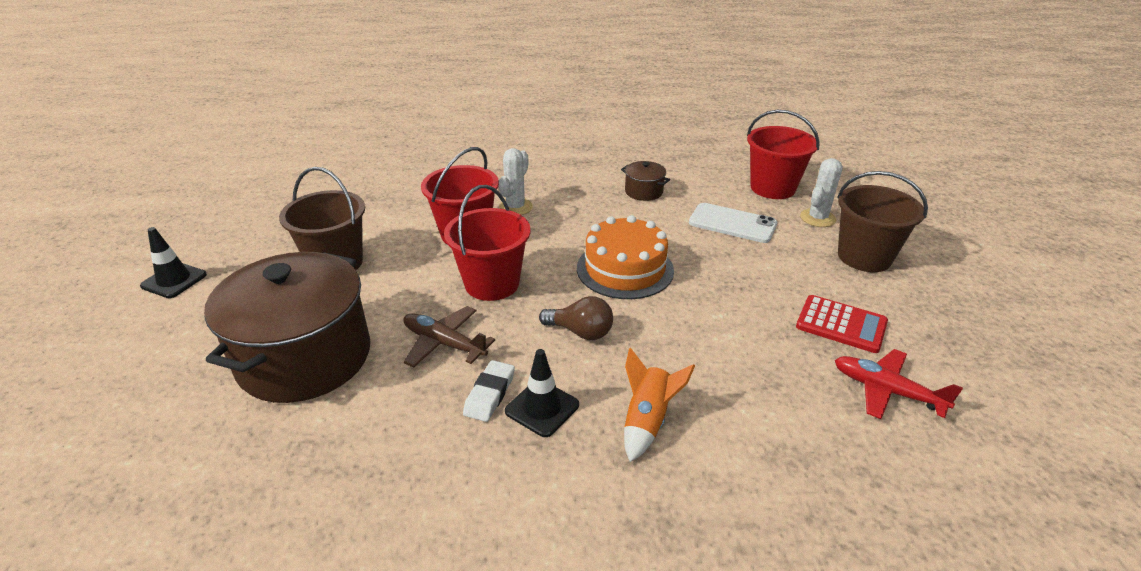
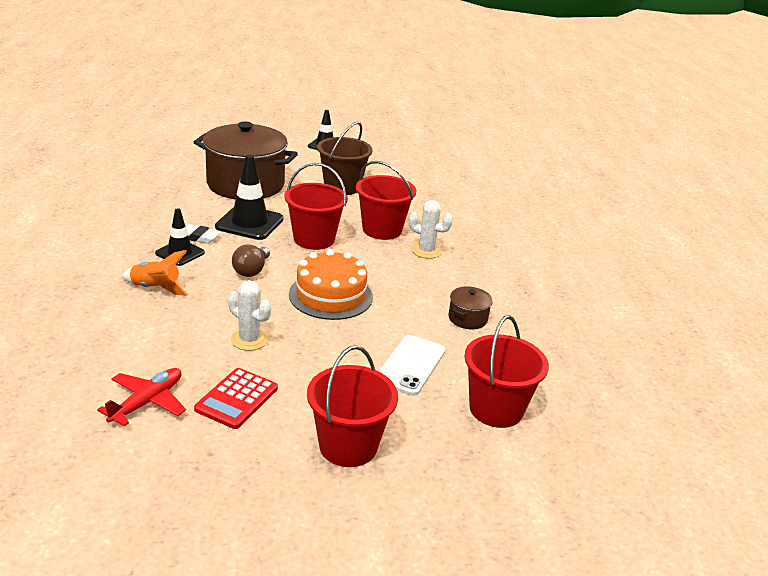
camera: 85 degrees right, 5 degrees down
brown plane [403,306,495,368] -> black traffic cone [215,155,284,240]
white cactus [800,158,843,227] -> white cactus moved to [228,280,271,351]
brown bucket [838,171,928,272] -> red bucket [307,345,398,467]

